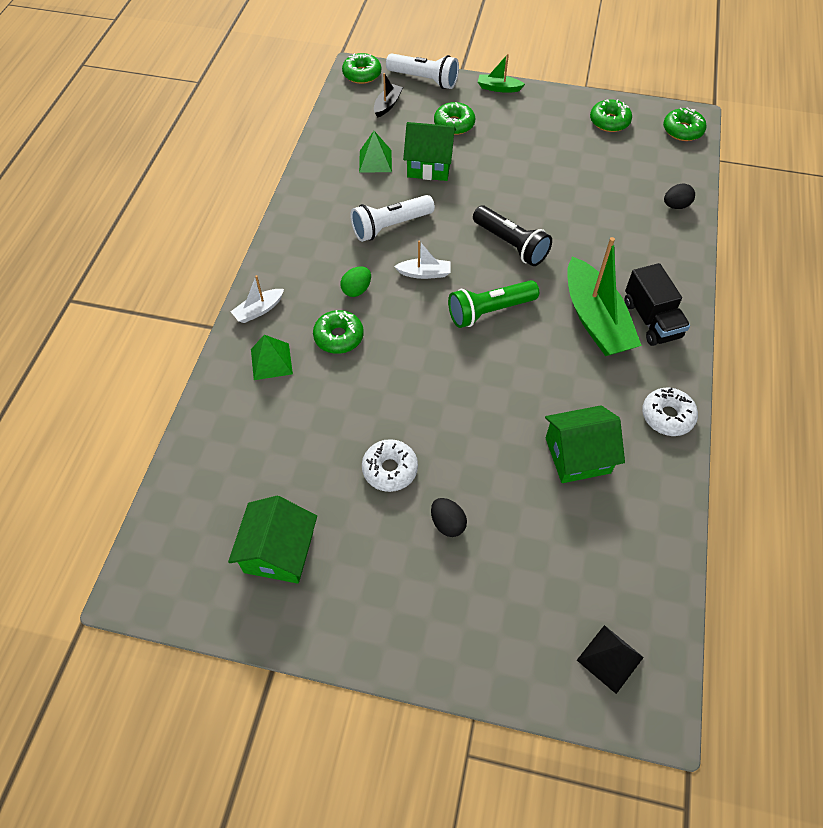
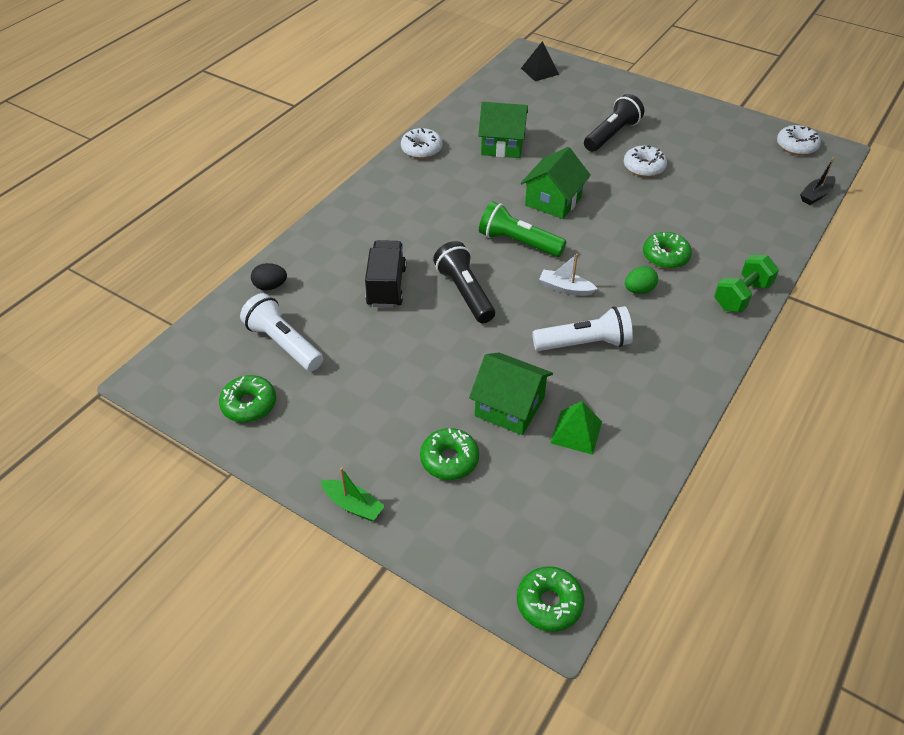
camera: 160 degrees left, 10 degrees down
green house [228,496,317,584] -> green house moved to [521,147,591,219]
white boat [230,275,284,323] -> green dumbbell [714,255,779,312]
green pyramid [251,335,293,380] -> none
black boat [374,73,403,117] -> black boat moved to [800,157,836,205]
white flashlight [386,53,459,89] -> white flashlight moved to [240,293,323,371]
black egg [431,498,467,537] -> black flashlight [584,94,644,152]
green flashlight [448,280,539,328] -> green flashlight turned 150 degrees counterclockwise [479,201,567,257]
green boat [567,237,642,356] -> none
black truck [625,263,690,346] -> black truck moved to [365,240,406,307]
green donut [663,108,707,141] -> none
none -> white donut [777,125,821,155]

